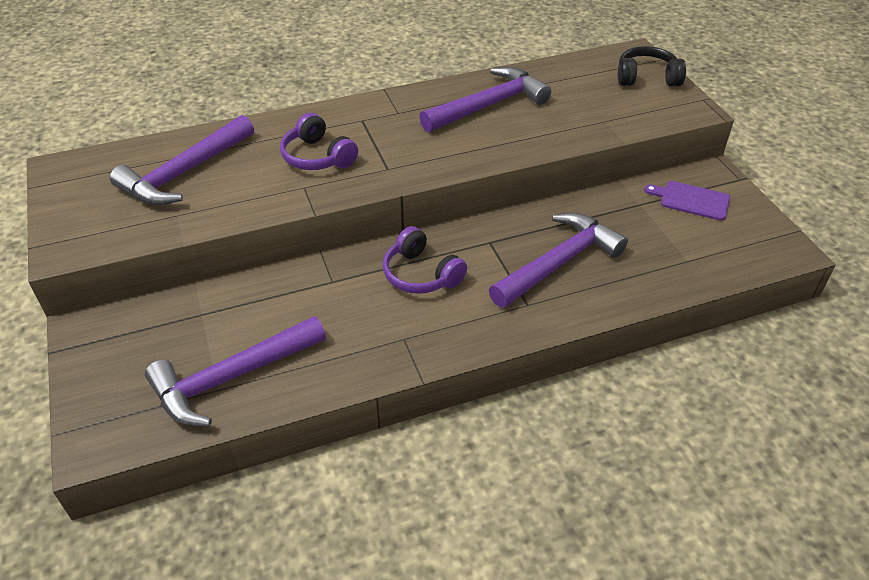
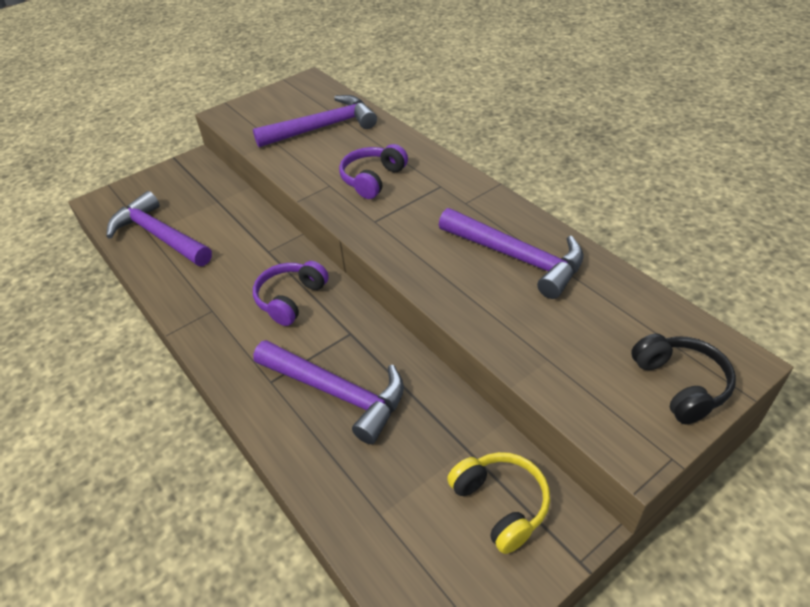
camera: 75 degrees right, 0 degrees up
purple hammer [110,115,254,205] -> purple hammer turned 135 degrees clockwise [253,95,377,147]
purple cutting board [644,181,730,221] -> yellow headphones [447,452,550,554]

